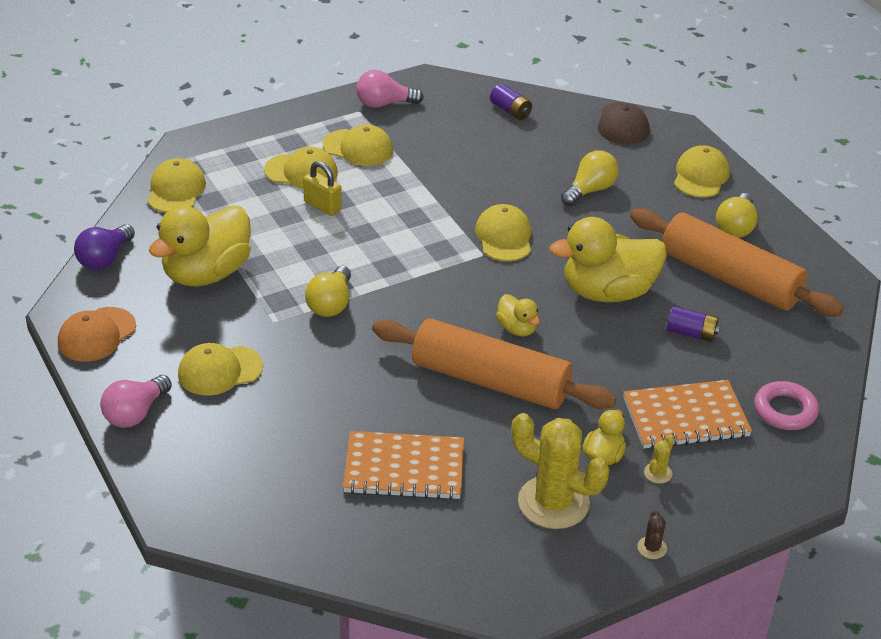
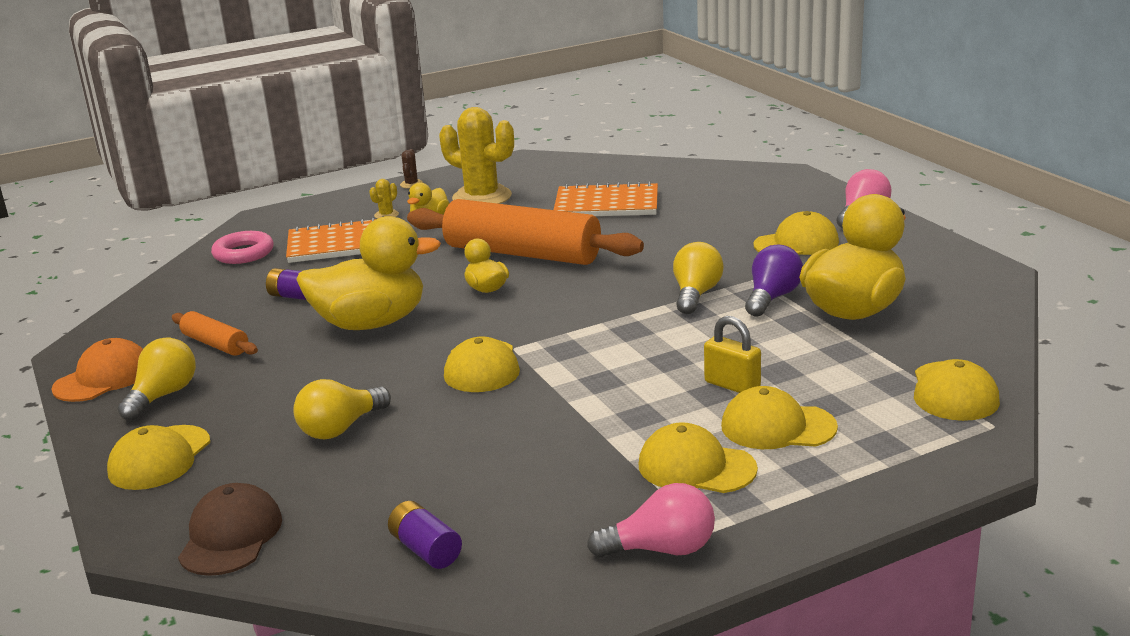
camera: 175 degrees left, 15 degrees down
orange cap [58,307,136,362] -> orange cap moved to [51,338,143,402]
purple light bulb [74,224,135,270] -> purple light bulb moved to [745,245,803,316]
orange rolling pin [630,208,844,317] -> orange rolling pin [172,311,258,356], size x0.47

